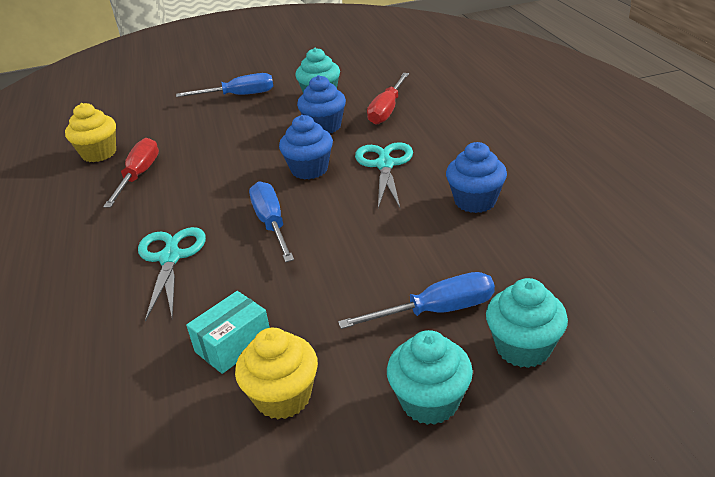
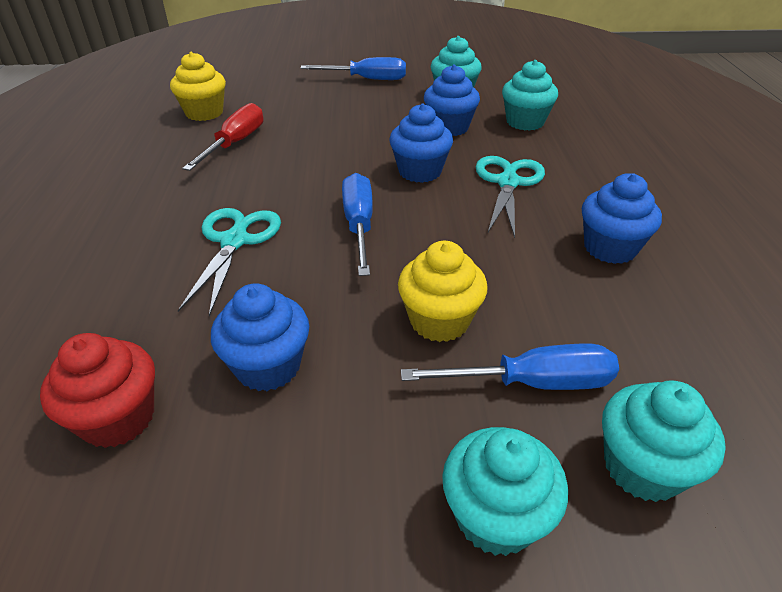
camera: 10 degrees right, 5 degrees up
turquoise box [186,291,270,374] -> blue cupcake [211,283,309,391]
yellow cupcake [235,328,318,419] -> yellow cupcake moved to [398,241,487,342]
red screwdriver [367,73,409,125] -> turquoise cupcake [502,60,558,131]
none -> red cupcake [40,333,155,448]

